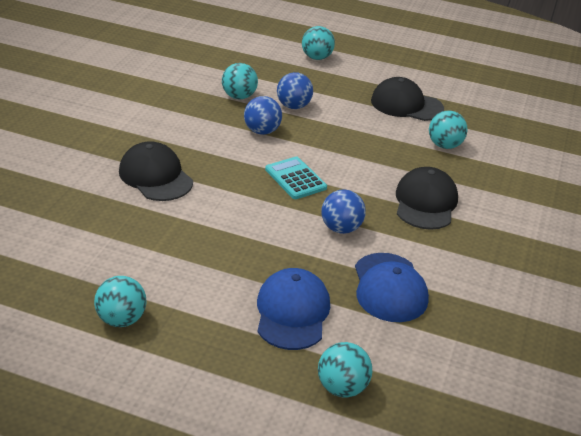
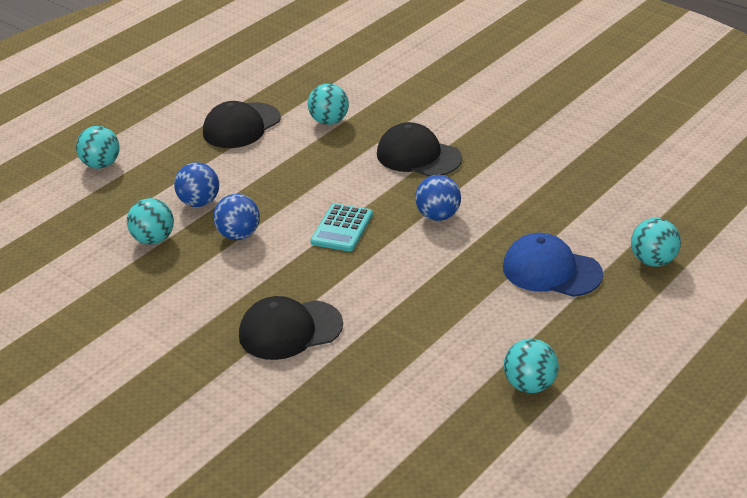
camera: 65 degrees left, 0 degrees up
turquoise calculator [265,157,327,199] -> turquoise calculator turned 60 degrees counterclockwise [311,203,373,252]
blue cap [355,253,429,322] -> none

